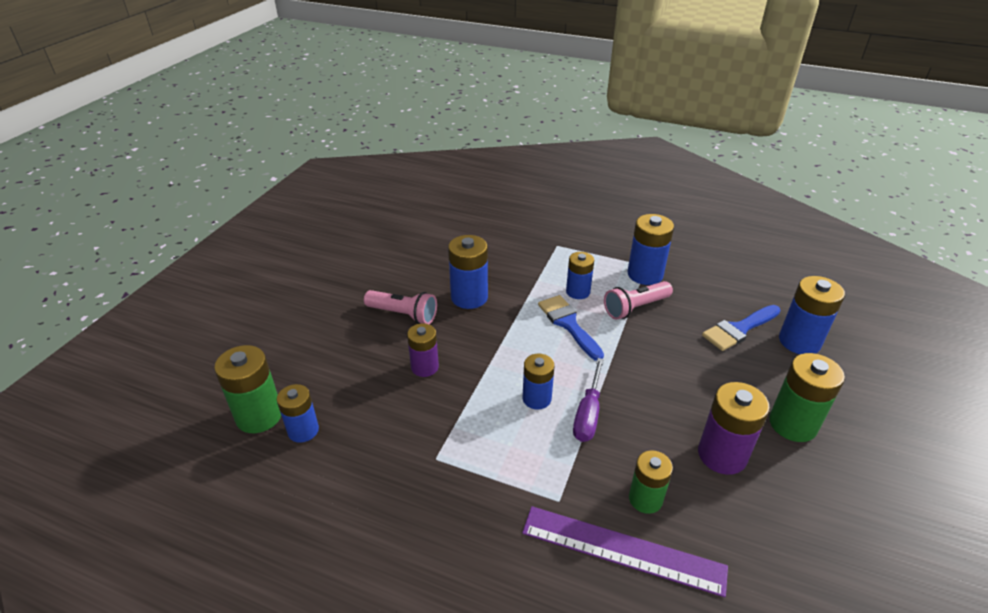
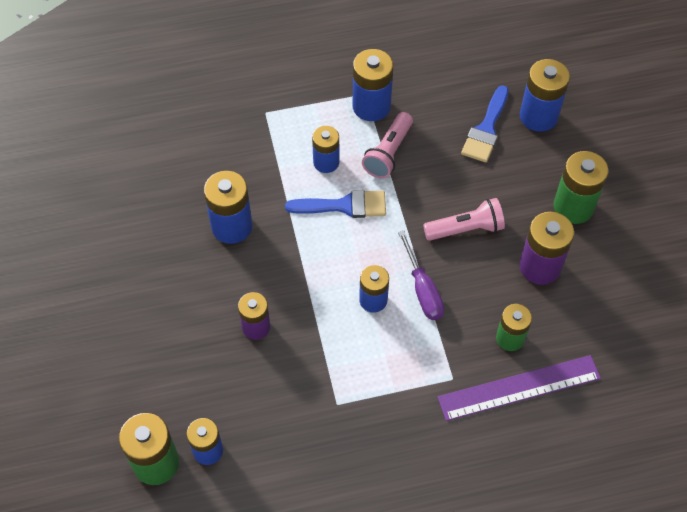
camera: 35 degrees left, 20 degrees up
pink flashlight [364,290,437,324] -> pink flashlight moved to [423,198,505,241]
blue brush [538,295,604,361] -> blue brush turned 150 degrees clockwise [285,190,386,218]

